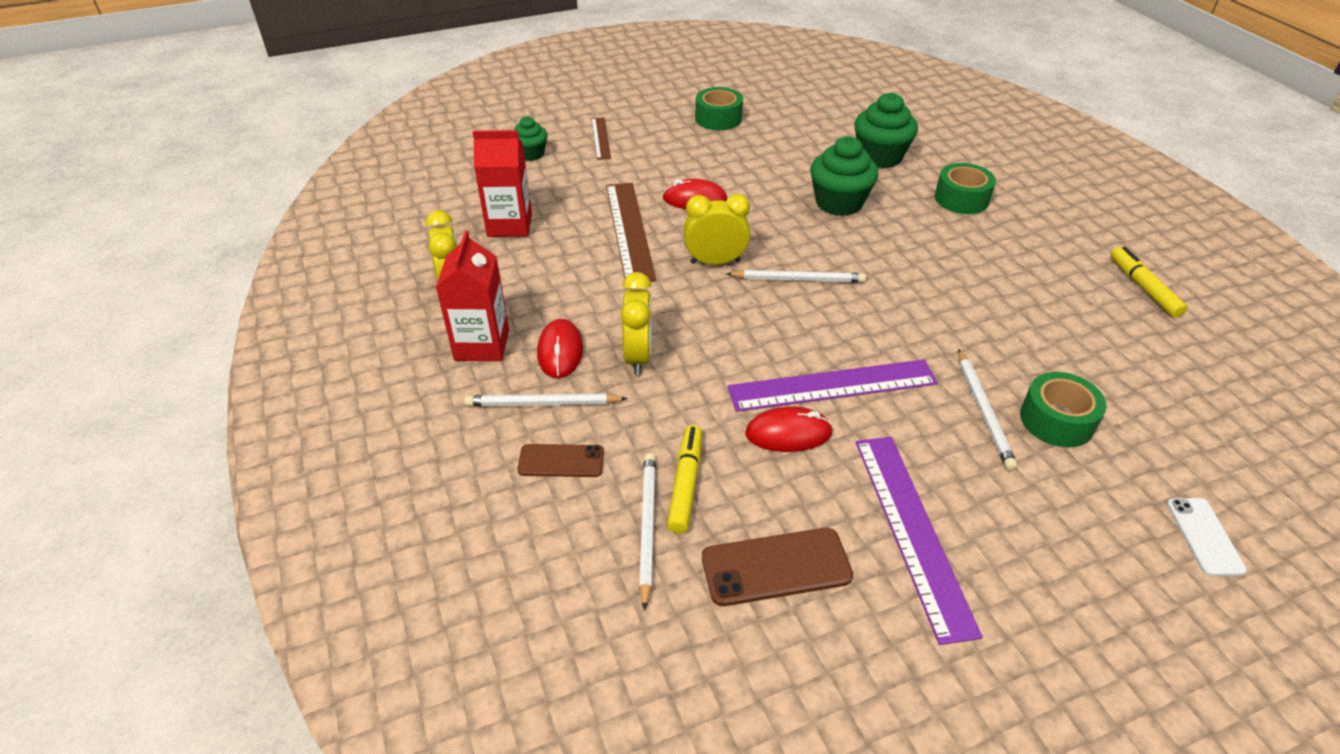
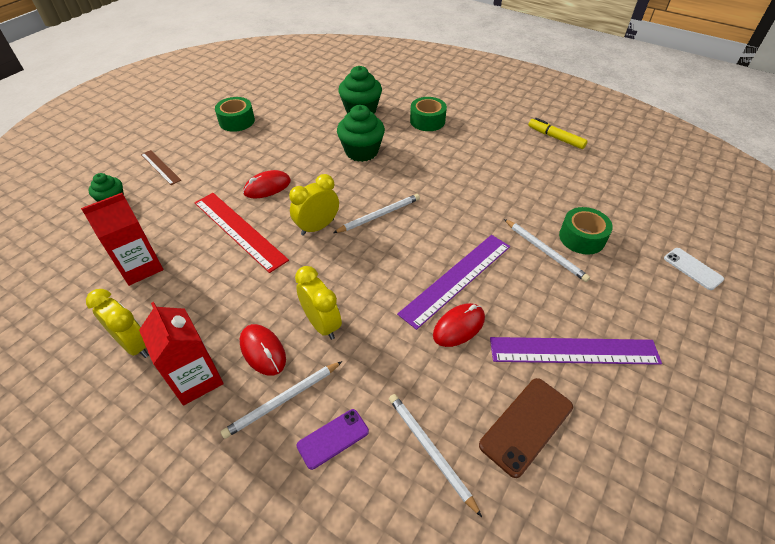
camera: 35 degrees left, 5 degrees up
brown phone [517,444,604,477] -> purple phone [296,409,369,470]
brown ruler [606,183,656,282] -> red ruler [194,193,289,273]
yellow marker [667,425,702,533] -> none
purple ruler [856,437,983,645] -> purple ruler turned 45 degrees counterclockwise [490,337,662,365]

